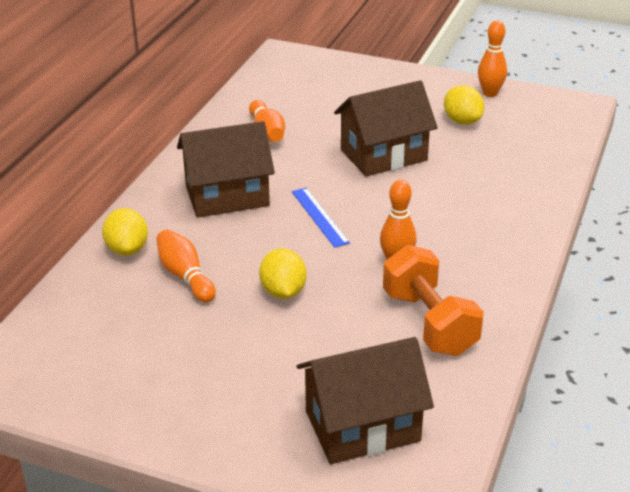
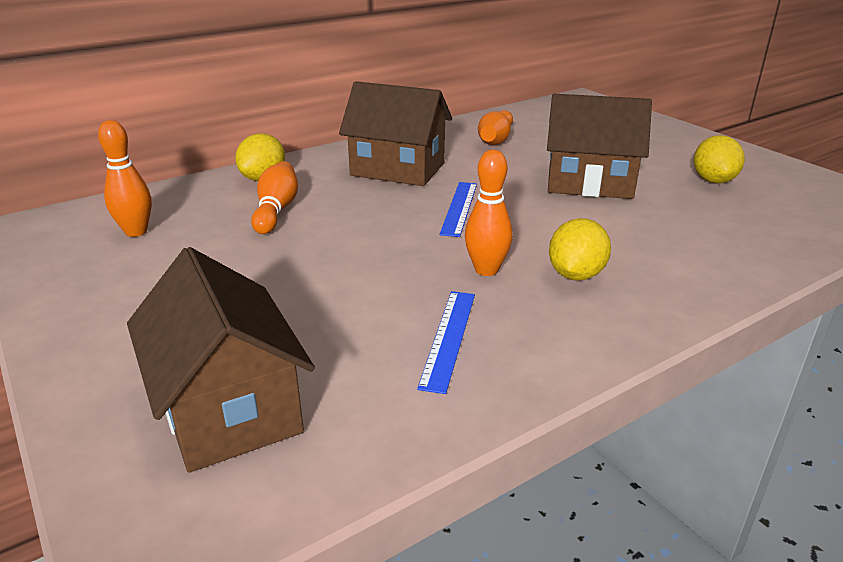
camera: 35 degrees right, 5 degrees down
yellow lemon [259,248,307,299] -> yellow lemon moved to [549,218,611,281]
brown house [297,337,434,464] -> brown house turned 45 degrees clockwise [127,247,315,473]
orange dumbbell [383,245,484,356] -> blue ruler [417,291,475,394]
orange bowling pin [478,21,507,97] -> orange bowling pin moved to [98,120,152,237]

